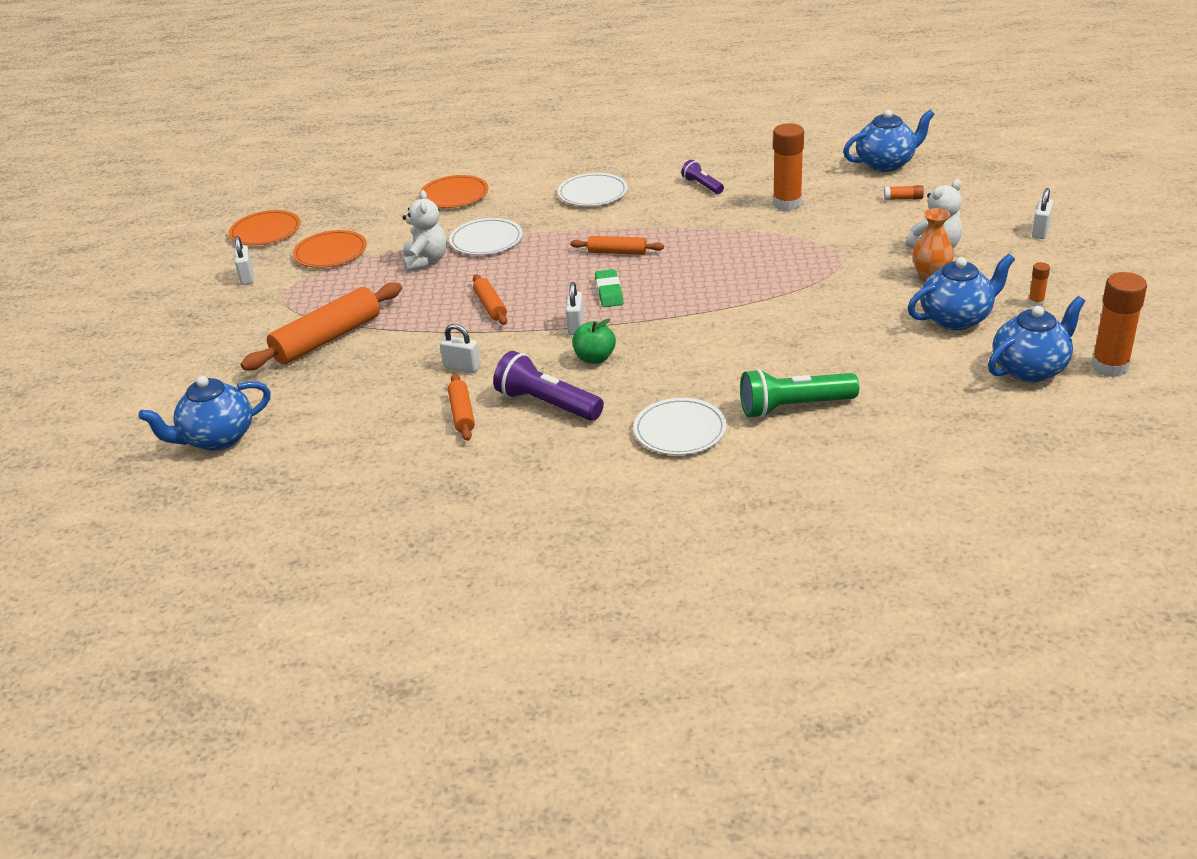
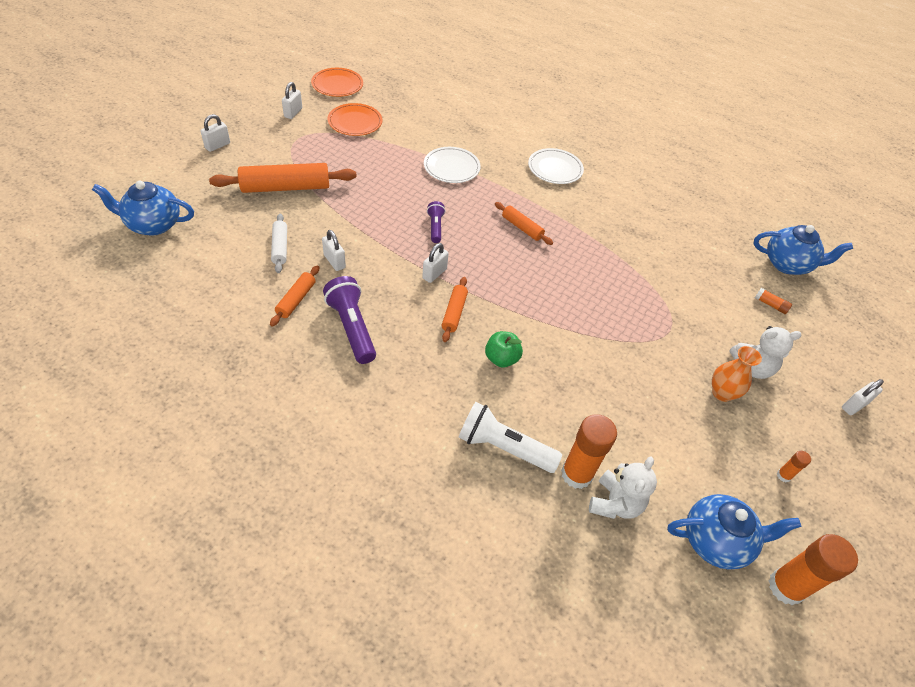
camera: 25 degrees right, 15 degrees up
white teddy bear [402,190,447,272] -> white teddy bear moved to [589,456,657,519]
orange plate [419,175,488,208] -> none
orange rolling pin [473,274,507,325] -> orange rolling pin moved to [442,277,468,342]
green apple [572,319,616,364] -> green apple moved to [485,331,523,368]
green eraser [595,269,623,307] -> none
white plate [634,398,727,455] -> none
purple flashlight [681,160,724,194] -> purple flashlight moved to [427,201,445,243]
green flashlight [740,369,859,418] -> white flashlight [458,402,562,473]
orange glue stick [773,123,804,211] -> orange glue stick moved to [561,414,617,489]
blue teapot [908,254,1015,330] -> none
none -> white padlock [200,114,230,152]
none -> white rolling pin [271,213,287,273]

